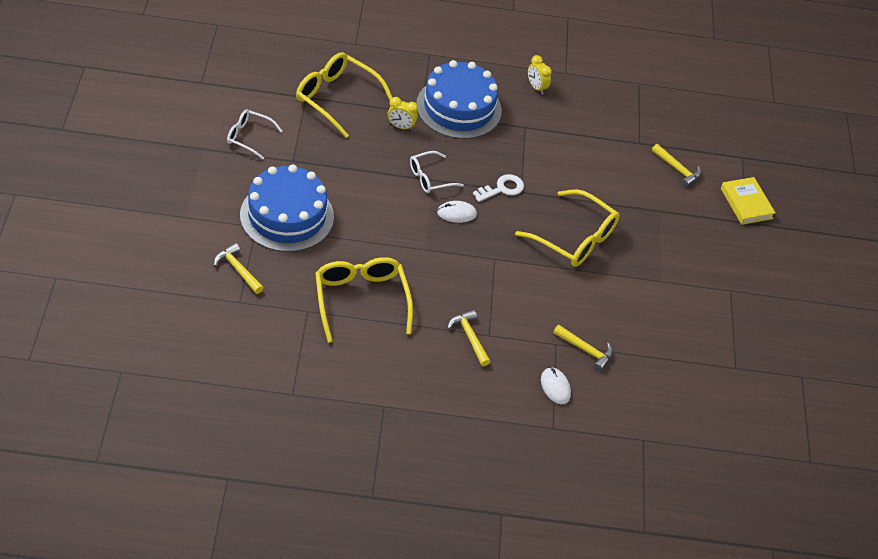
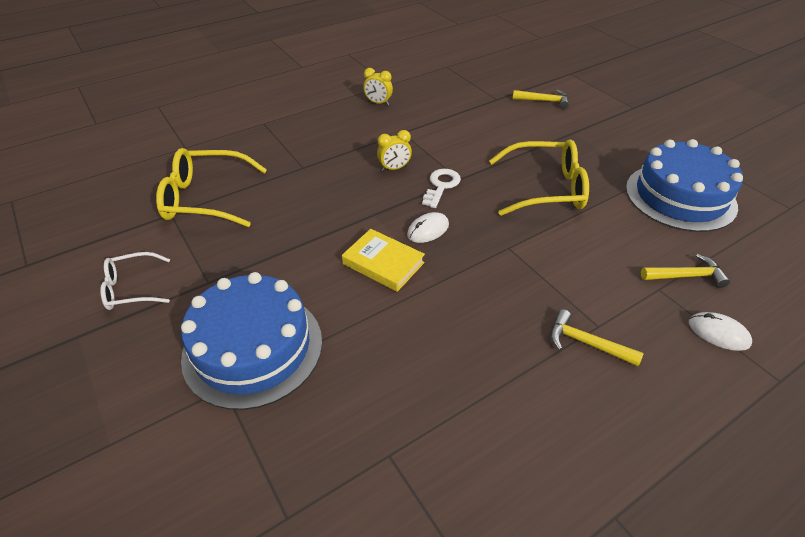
camera: 30 degrees left, 5 degrees down
yellow hammer [214,243,264,294] -> none
yellow glasses [315,257,413,343] -> none
yellow clock [387,97,418,131] -> yellow clock moved to [377,130,412,171]
white glasses [410,151,464,193] -> none
blue cake [416,60,502,139] -> blue cake moved to [626,139,743,232]
yellow book [721,177,776,225] -> yellow book moved to [342,229,425,292]

